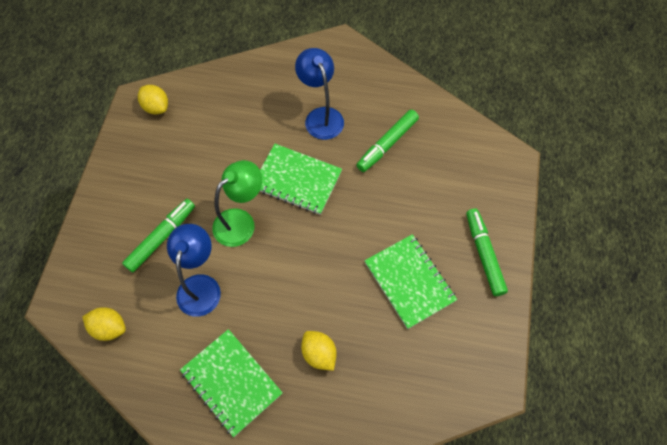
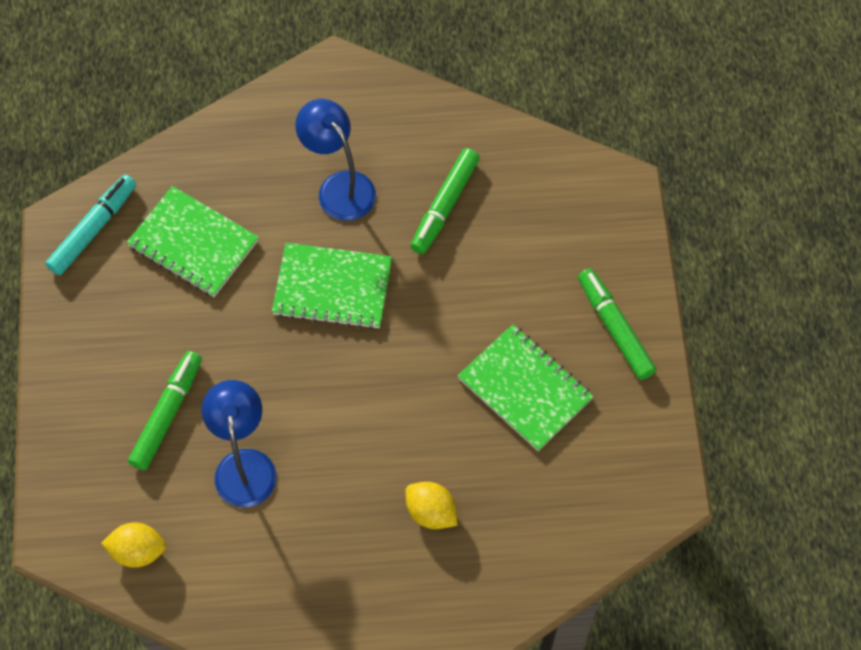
camera: 15 degrees left, 0 degrees up
yellow lemon [138,85,168,114] -> turquoise marker [45,175,136,275]
green notebook [180,329,283,437] -> green notebook moved to [127,186,259,297]
green lamp [212,160,262,247] -> none

